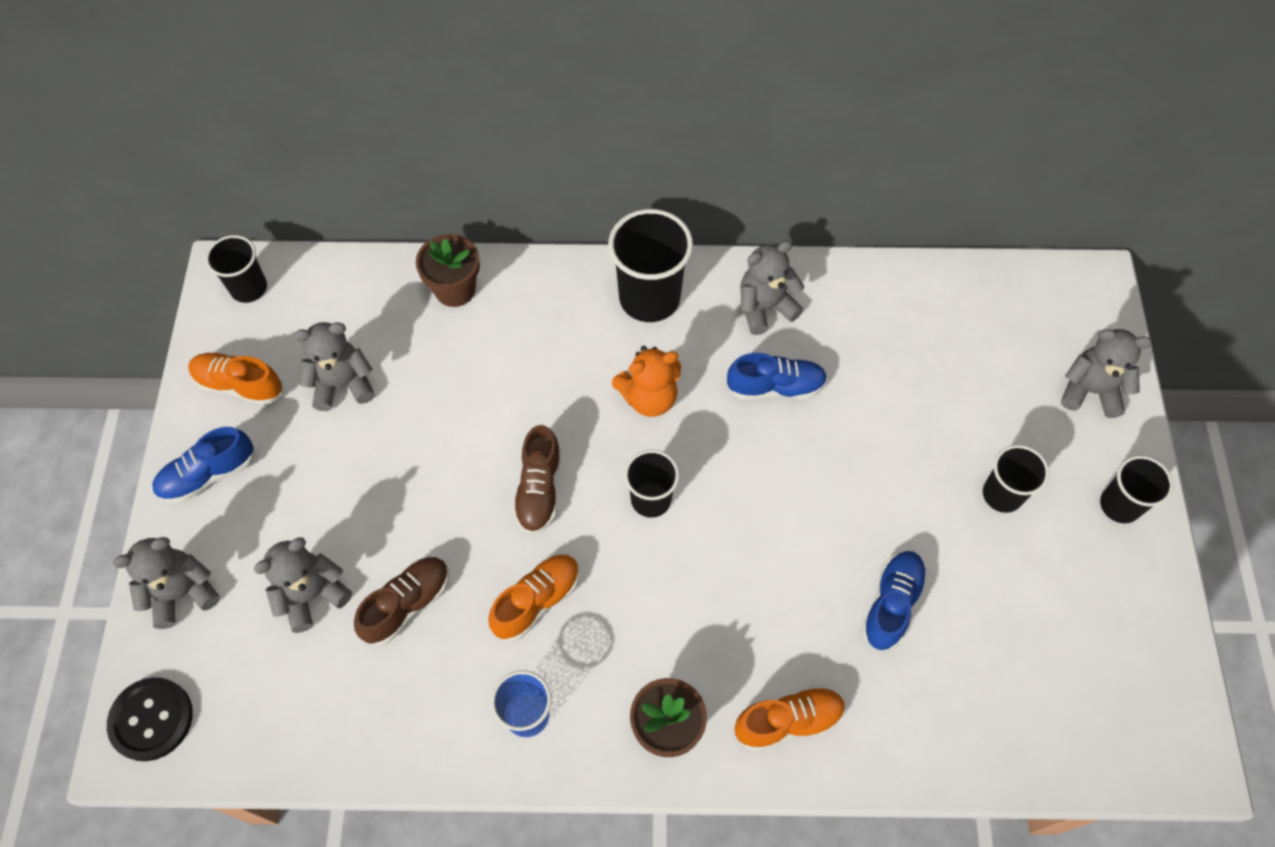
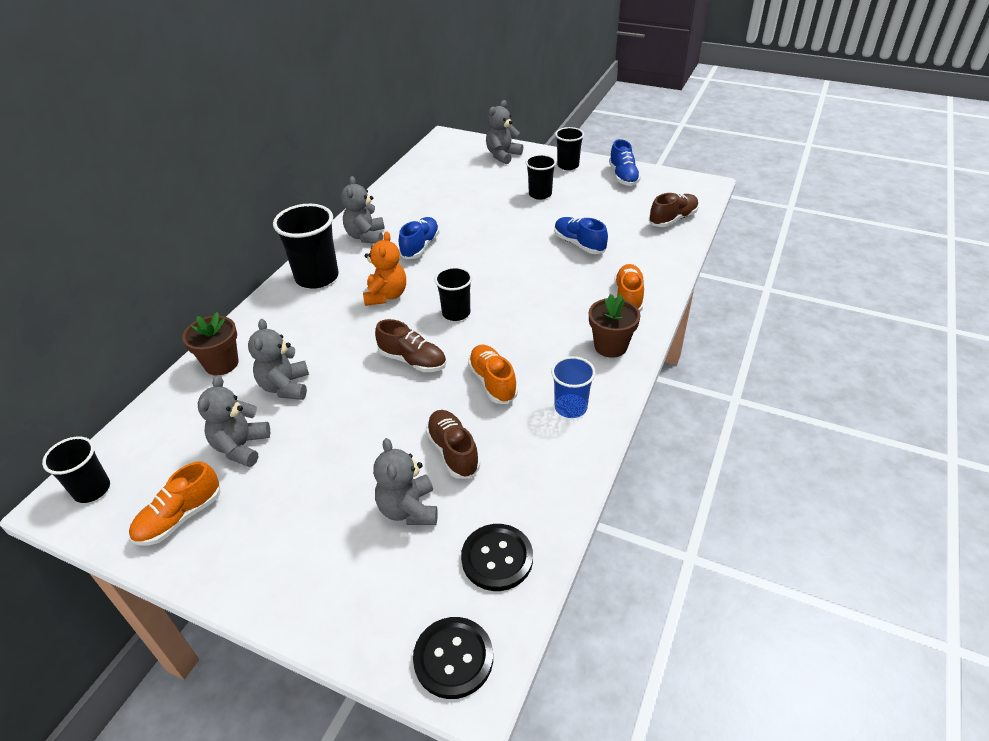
camera: 65 degrees left, 20 degrees down
grey teddy bear [113,537,220,629] -> grey teddy bear moved to [248,319,309,400]
blue shoe [152,427,254,503] -> blue shoe moved to [609,139,641,186]
none -> black button [461,524,533,591]
none -> brown shoe [649,193,699,227]

